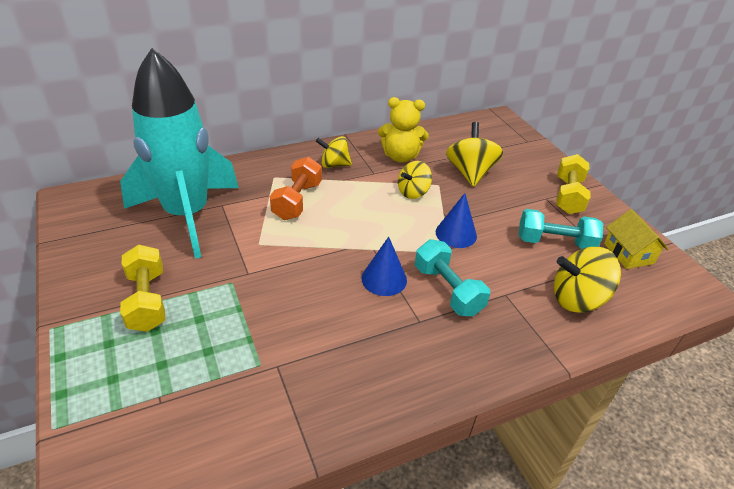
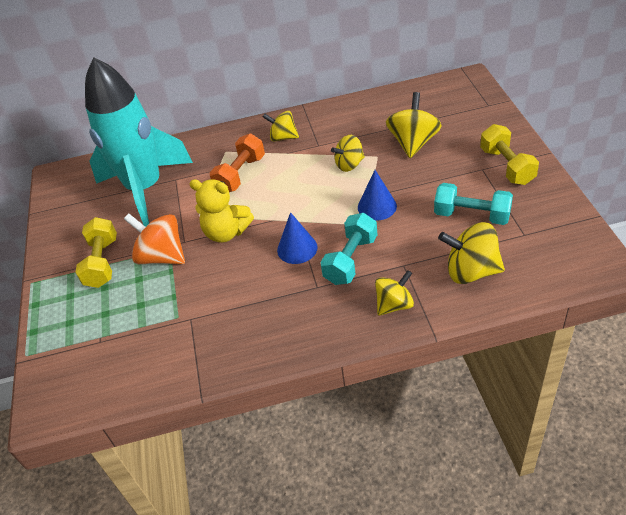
camera: 20 degrees right, 5 degrees up
yellow teddy bear [378,97,429,163] -> yellow teddy bear moved to [189,179,254,243]
turquoise dumbbell [415,239,490,316] -> turquoise dumbbell turned 45 degrees clockwise [320,213,377,285]
yellow dumbbell [556,154,591,214] -> yellow dumbbell turned 45 degrees counterclockwise [480,124,539,185]
yellow house [604,209,668,269] -> none
none -> orange spinning top [124,213,185,264]
none -> yellow spinning top [375,270,414,316]

